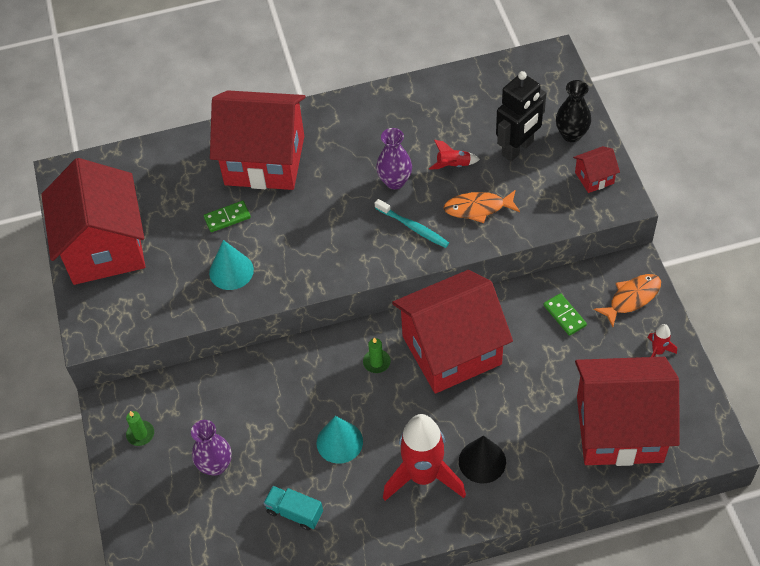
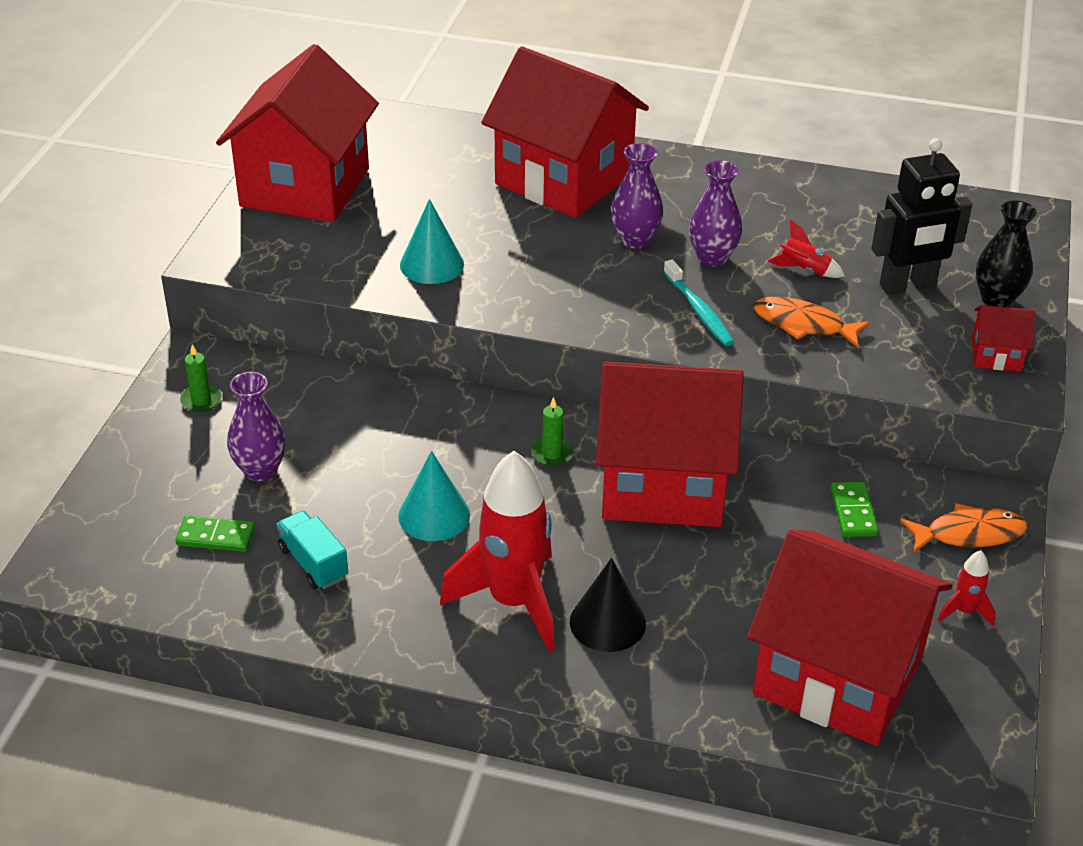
camera: 25 degrees right, 15 degrees down
green domino [204,201,251,232] -> green domino moved to [175,516,255,552]
none -> purple vase [611,143,663,248]

